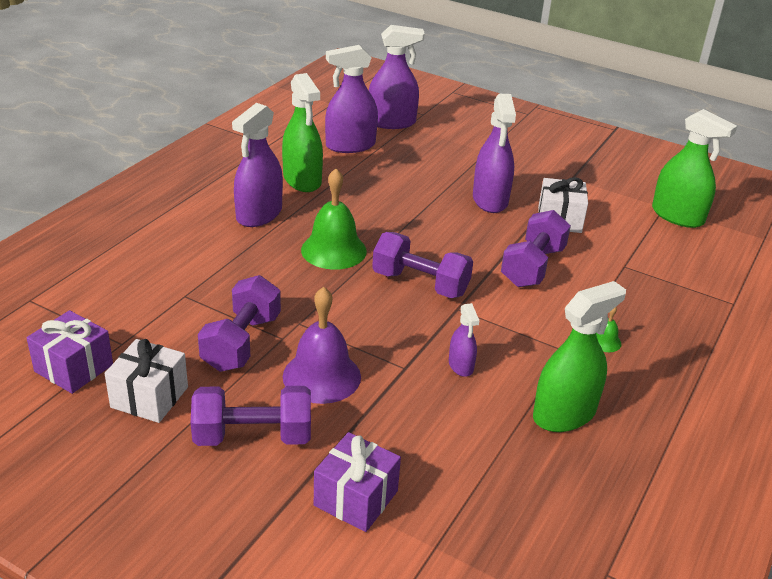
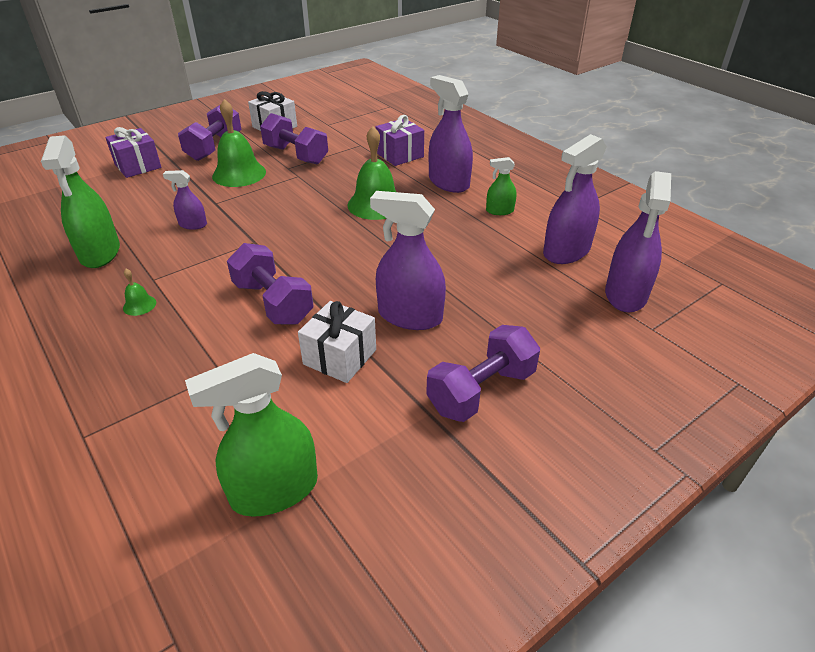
camera: 115 degrees right, 5 degrees up
purple gift [27,310,113,394] -> purple gift moved to [376,115,424,166]
green spray bottle [282,73,323,192] -> green spray bottle [486,157,516,215], size x0.52
purple bell [283,287,361,404] -> green bell [212,99,266,187]
purple spray bottle [325,45,378,153] -> purple spray bottle turned 135 degrees counterclockwise [543,134,607,264]
purple dumbbell [372,232,473,298] -> purple dumbbell moved to [426,325,540,422]

